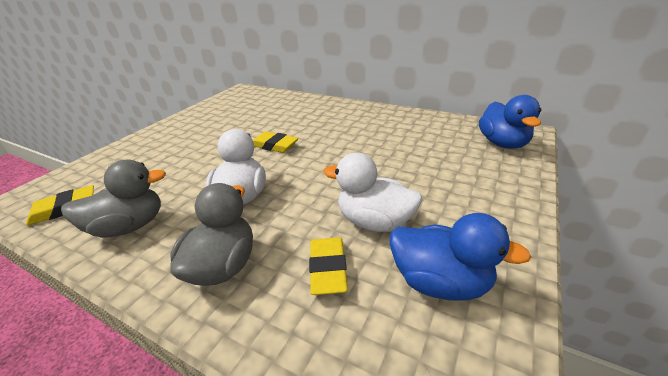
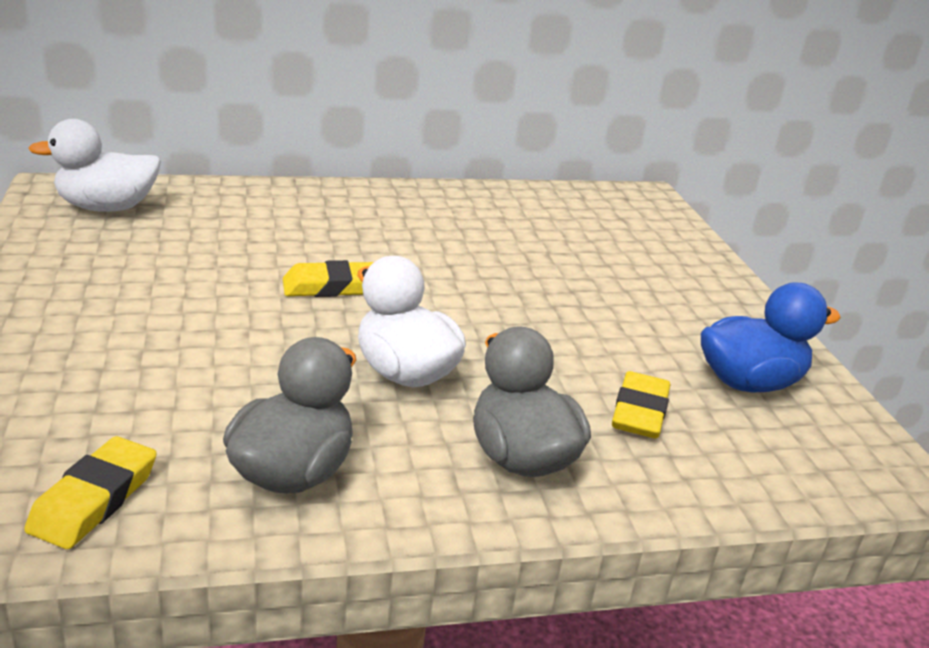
camera: 45 degrees left, 5 degrees down
yellow eraser [309,237,348,295] -> yellow eraser turned 60 degrees clockwise [612,371,671,438]
white duck [323,153,422,232] -> white duck moved to [28,119,161,212]
blue duck [479,95,542,149] -> none

